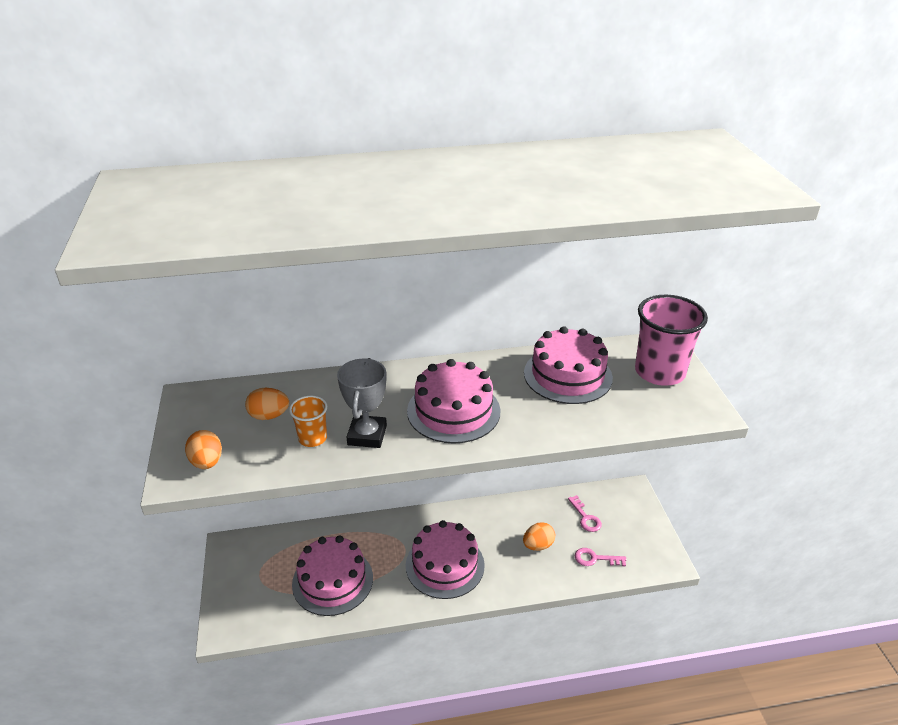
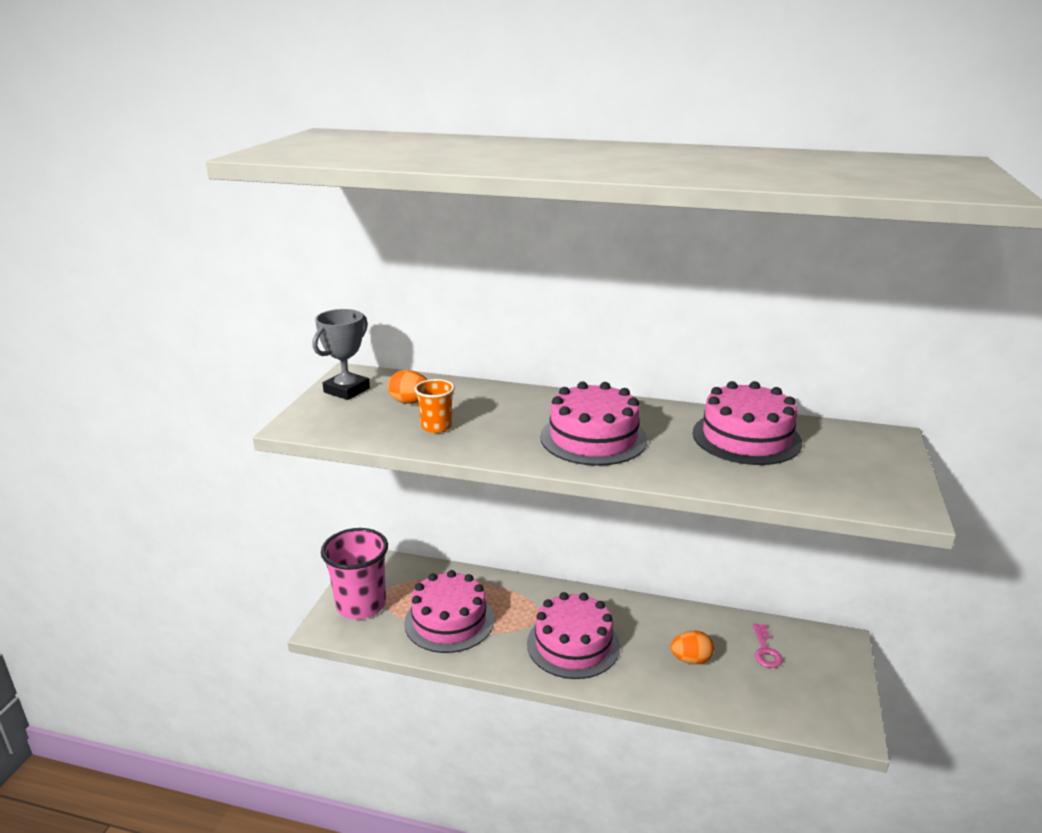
camera: 25 degrees right, 10 degrees down
orange egg [185,430,222,469] -> none
grey trophy [337,358,387,448] -> grey trophy moved to [313,309,370,400]
pink key [575,548,626,566] -> none
pink cup [635,295,708,386] -> pink cup moved to [321,528,388,619]

